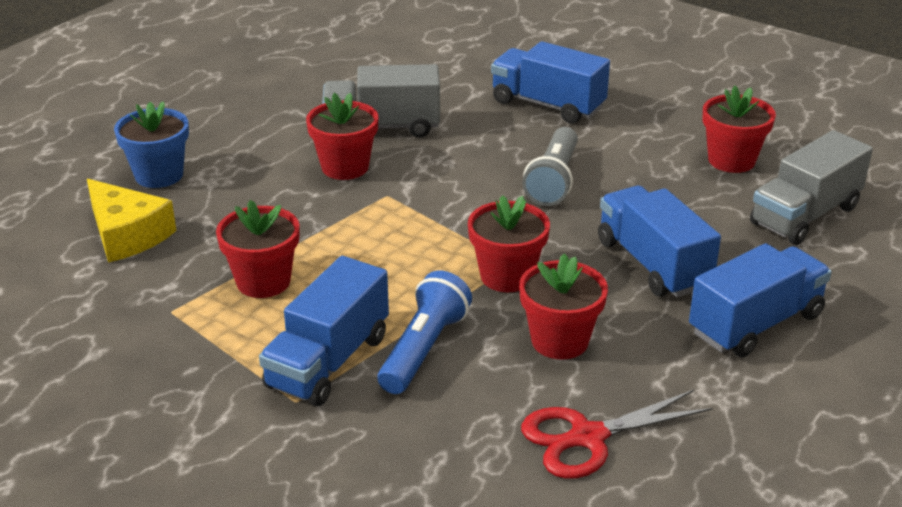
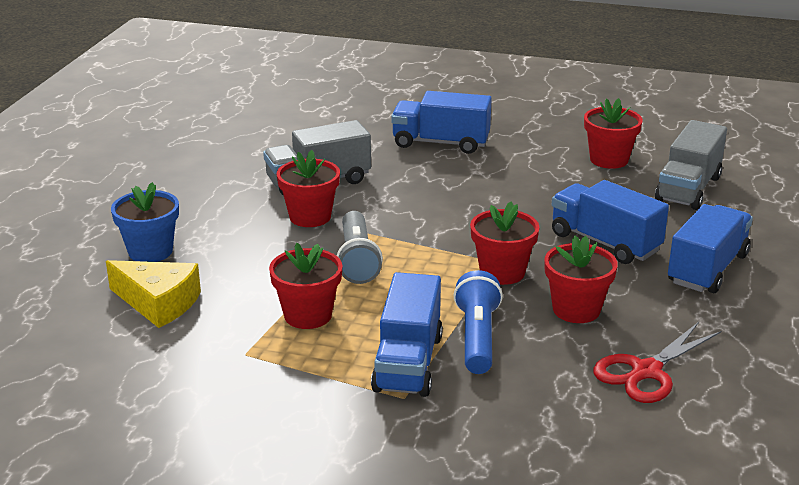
camera: 20 degrees left, 5 degrees down
grey flashlight [522,127,578,206] -> grey flashlight moved to [337,211,383,284]

